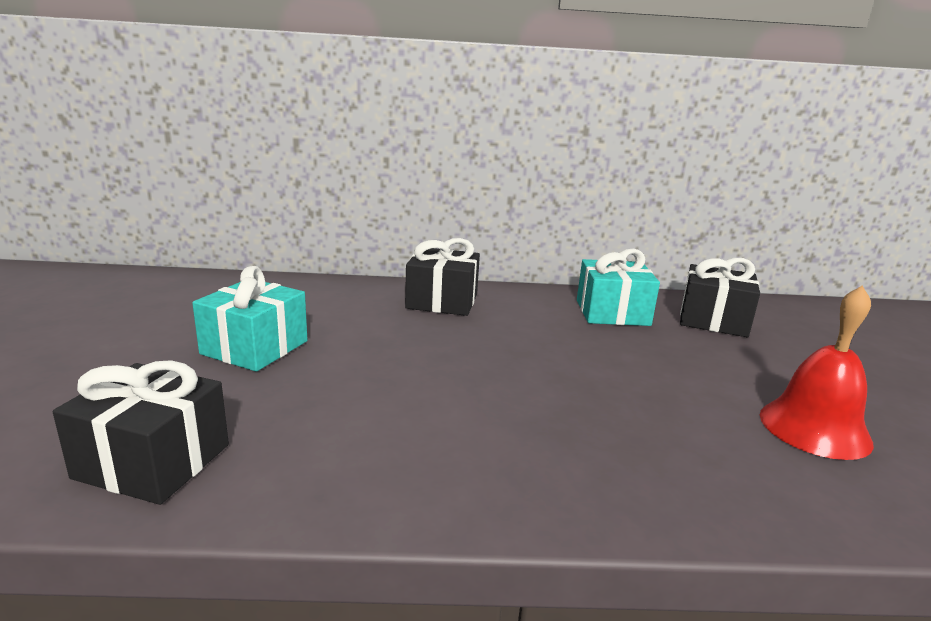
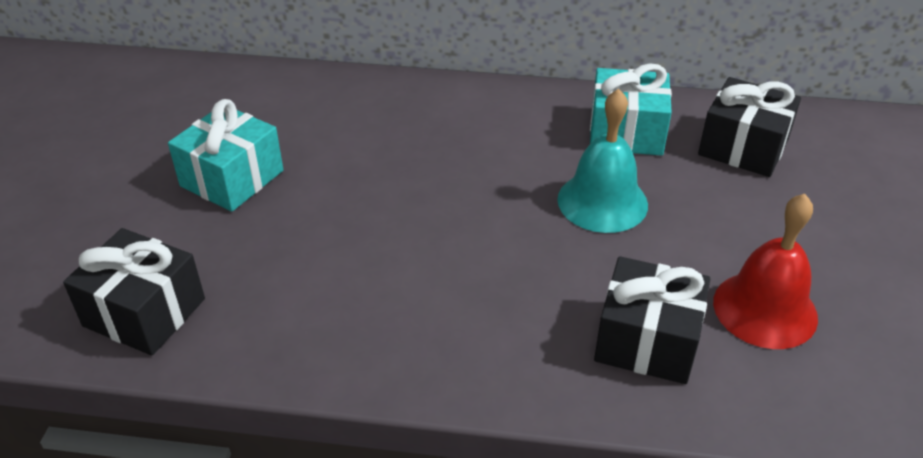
camera: 10 degrees right, 20 degrees up
black gift [405,238,480,316] -> black gift moved to [594,256,710,384]
none -> turquoise bell [557,89,648,233]

